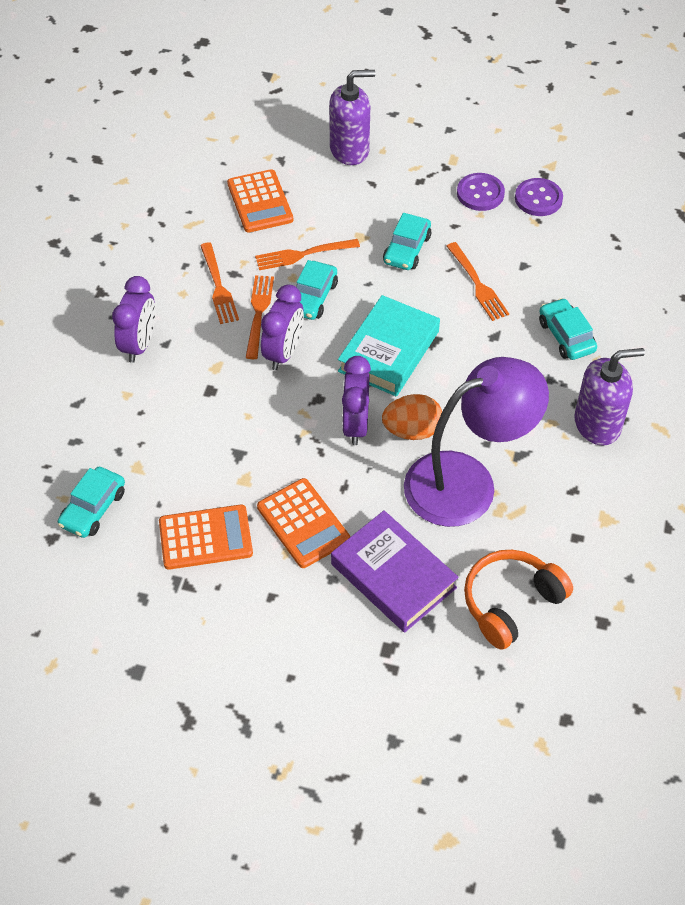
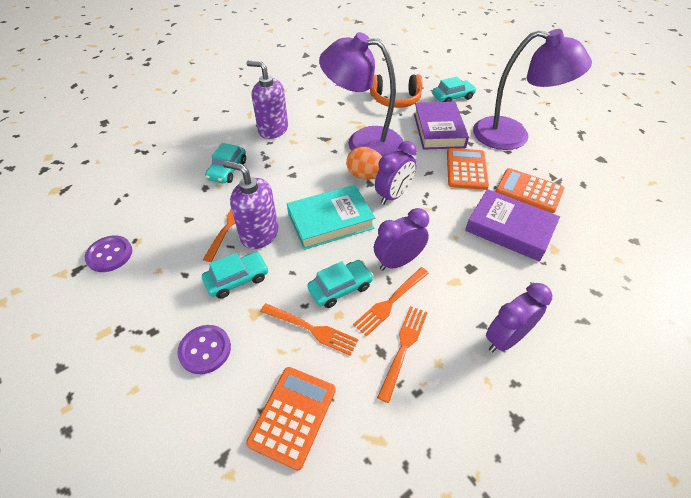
camera: 140 degrees left, 5 degrees down
turquoise car [58,467,125,538] -> turquoise car moved to [432,77,476,102]
purple soap dispenser [329,70,375,165] -> purple soap dispenser moved to [223,161,278,249]
purple button [457,173,505,211] -> purple button moved to [177,325,231,374]
none -> purple book [465,189,560,261]
none -> purple lamp [473,29,592,150]

